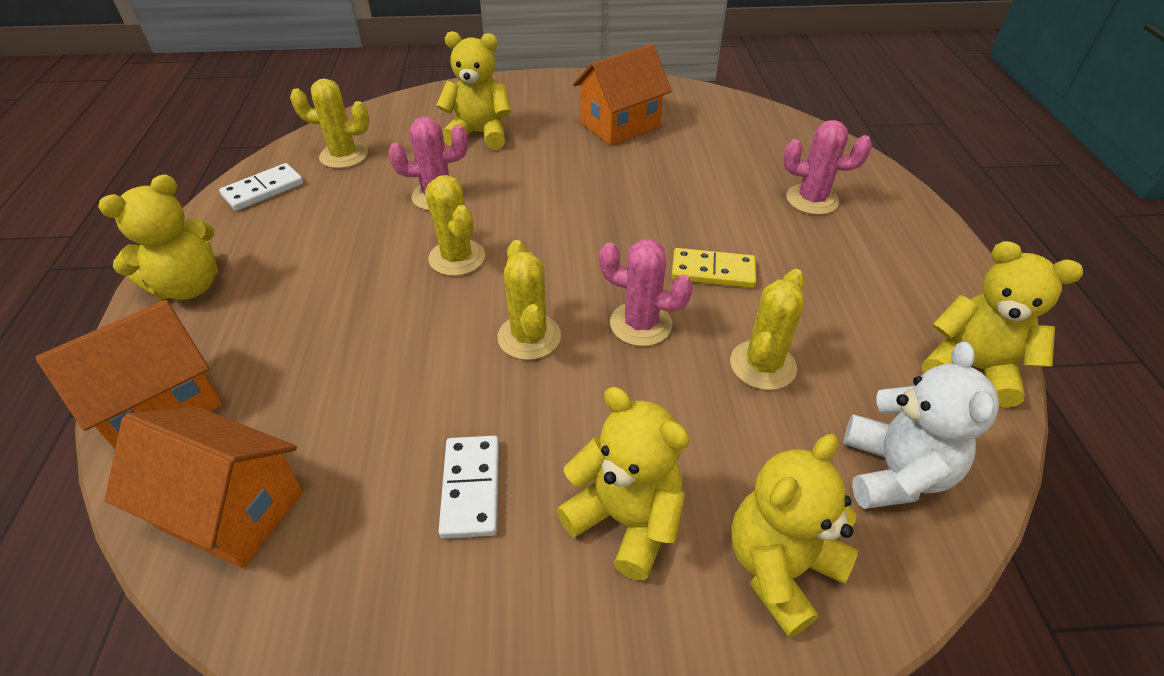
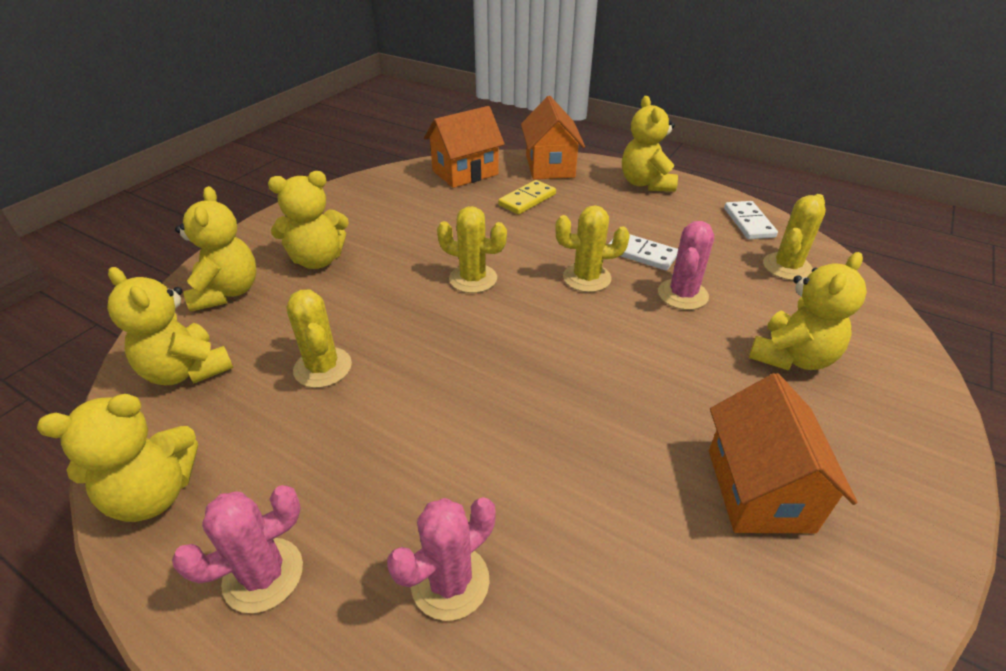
camera: 125 degrees right, 5 degrees down
white domino [439,436,499,539] -> white domino moved to [609,234,678,271]
pink cactus [599,239,693,346] -> pink cactus moved to [172,485,303,613]
yellow domino [671,248,756,288] -> yellow domino moved to [498,180,556,215]
white teddy bear [844,342,999,509] -> yellow teddy bear [107,267,234,385]

